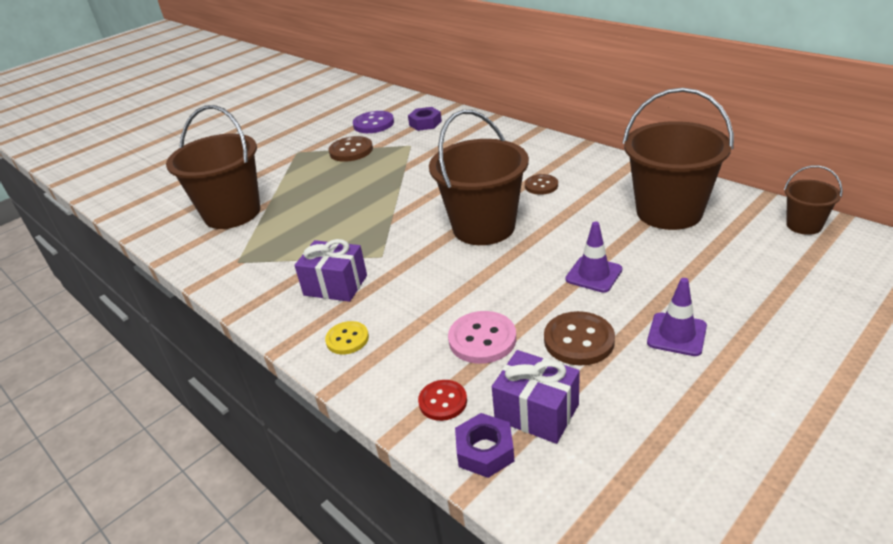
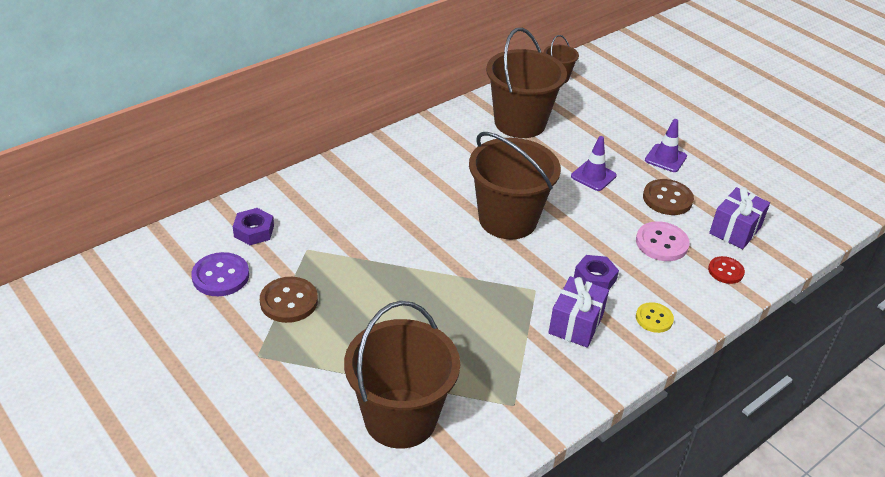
camera: 90 degrees left, 5 degrees up
purple nut [455,413,514,478] -> purple nut moved to [574,255,619,289]
brown button [525,174,558,195] -> none

